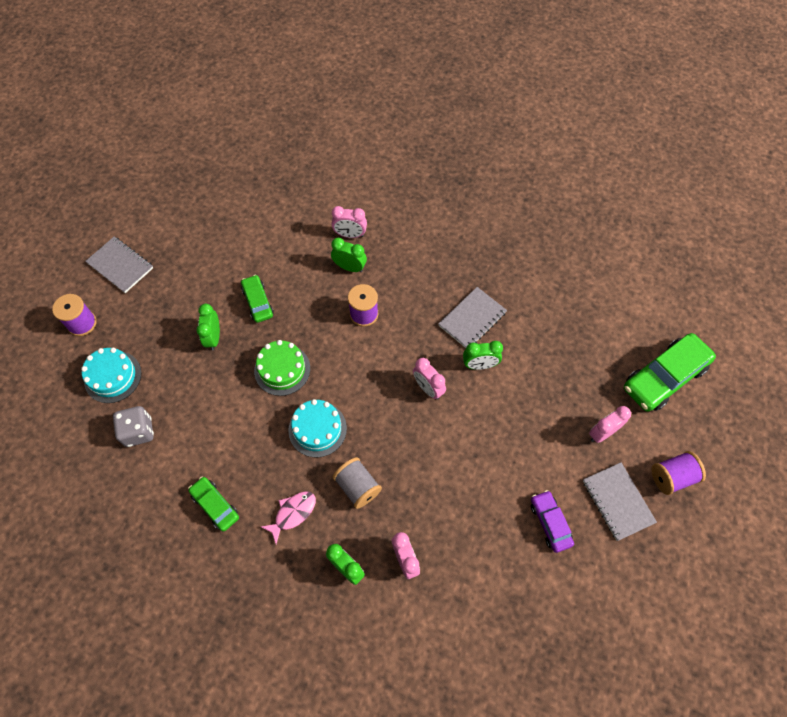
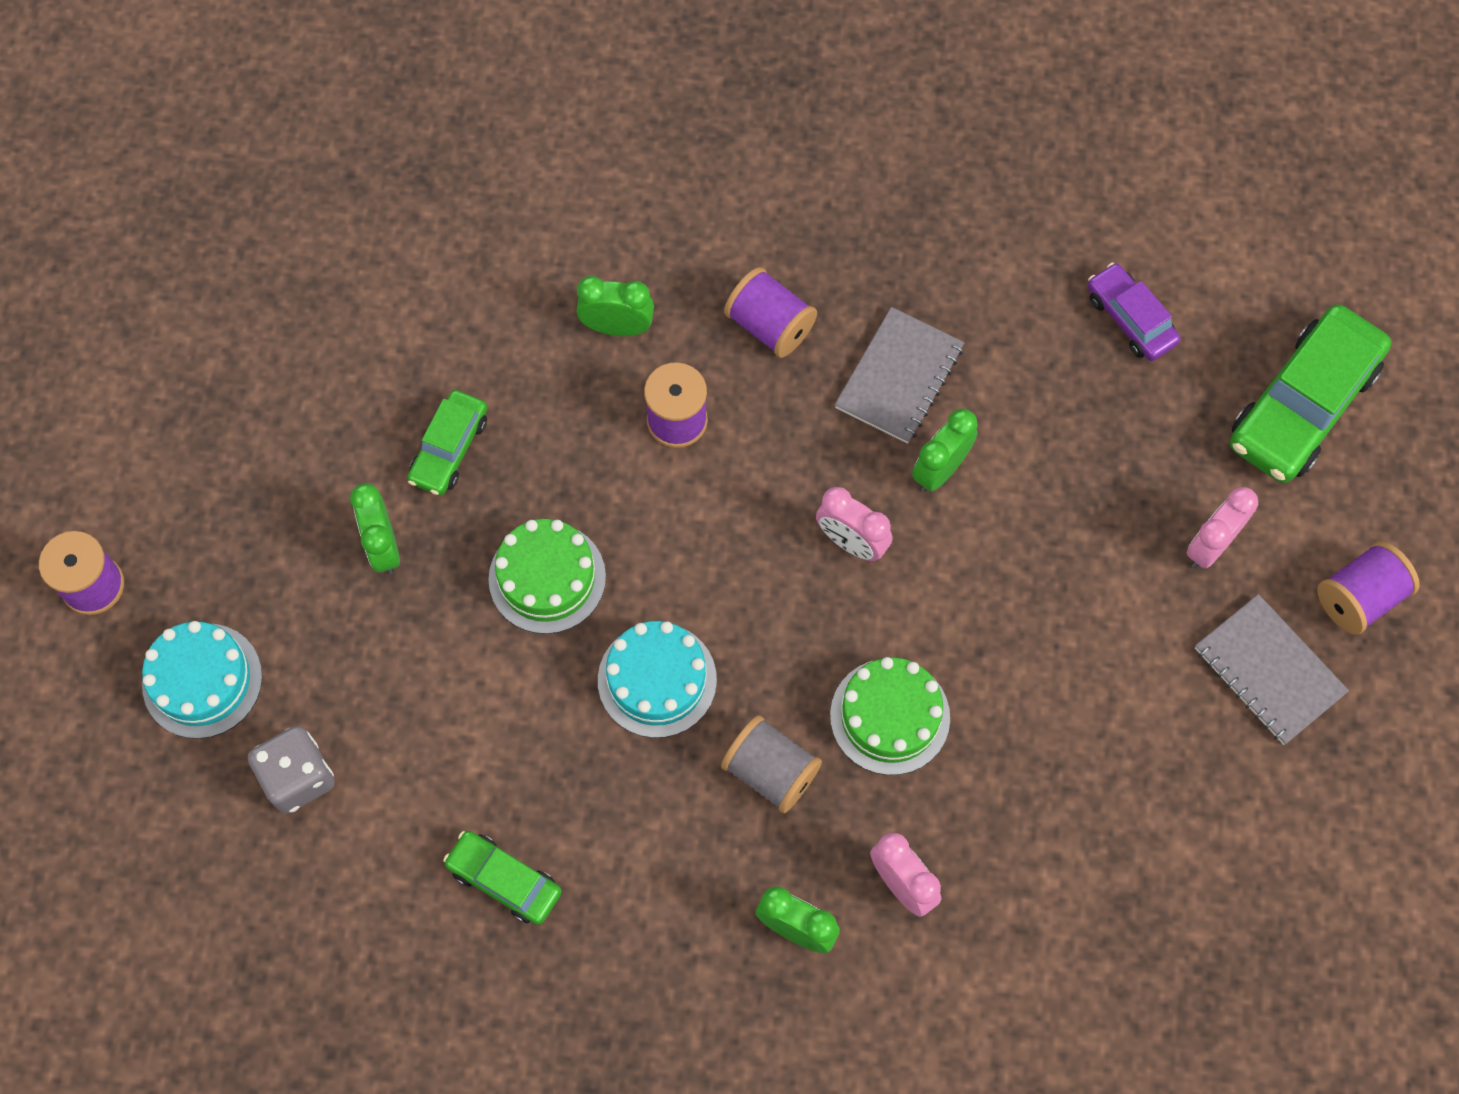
camera: 15 degrees left, 5 degrees up
grey notebook [85,237,153,293] -> none
green car [241,275,274,323] -> green car turned 120 degrees counterclockwise [407,390,488,496]
pink fish [261,491,316,544] -> none
pink clock [332,206,367,238] -> none
green clock [463,341,503,370] -> green clock turned 150 degrees clockwise [912,409,978,492]
purple car [531,490,574,553] -> purple car moved to [1087,263,1180,361]
none -> purple spool [724,267,817,358]
none -> green cake [830,657,950,775]

